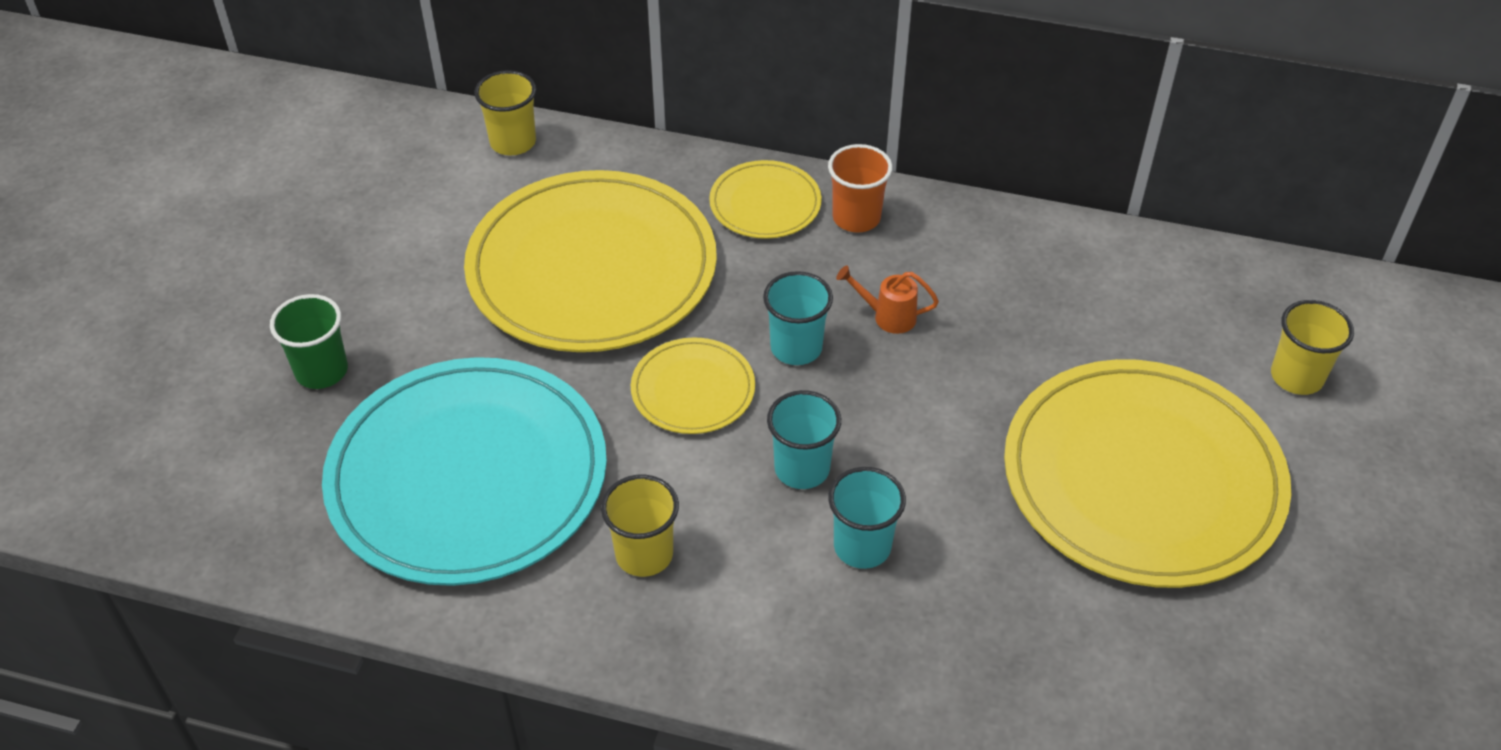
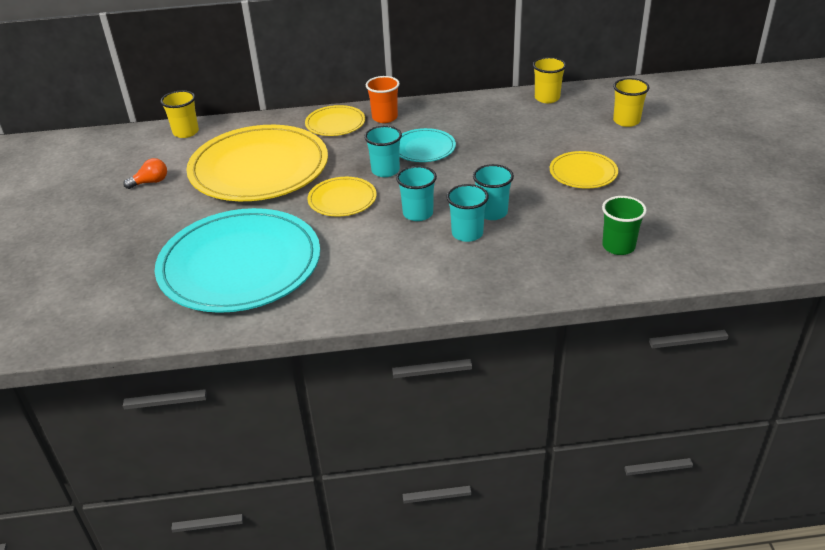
camera: 20 degrees left, 10 degrees down
green cup [270,294,348,389] -> green cup moved to [602,196,647,255]
yellow cup [601,475,679,577] -> yellow cup moved to [533,57,566,103]
orange watering can [836,265,939,334] -> turquoise plate [399,128,456,162]
yellow plate [1004,359,1291,588] -> yellow plate [550,151,618,189], size x0.47
none -> orange light bulb [123,158,167,189]
none -> turquoise cup [473,164,514,220]

